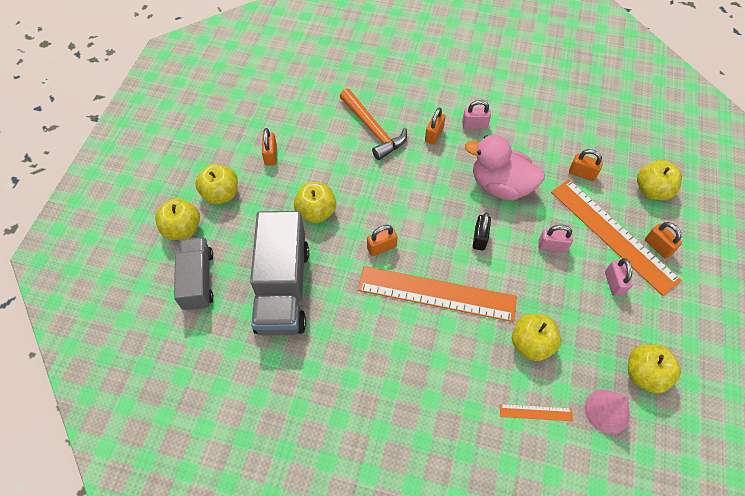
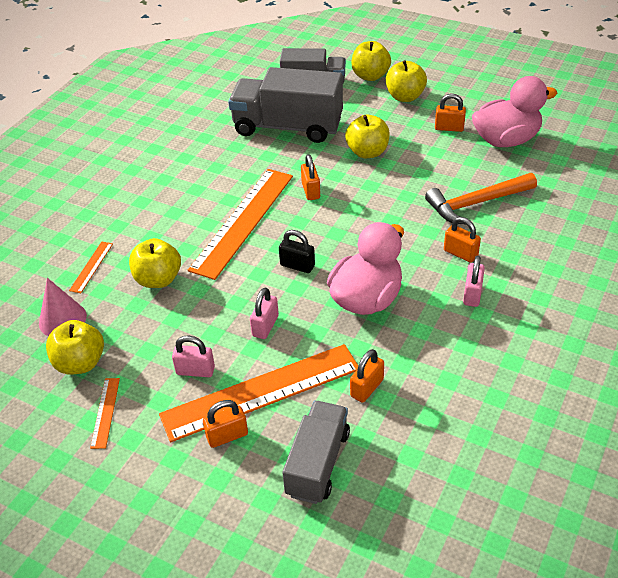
camera: 105 degrees right, 15 degrees down
yellow apple [637,160,682,200] -> grey truck [282,400,350,504]
none -> orange ruler [90,378,120,449]
none -> pink duck [472,76,558,147]

